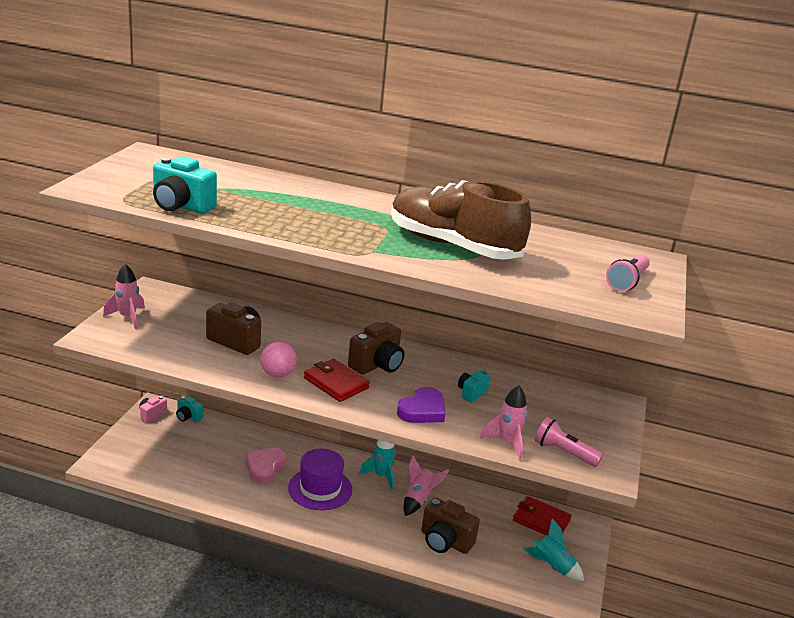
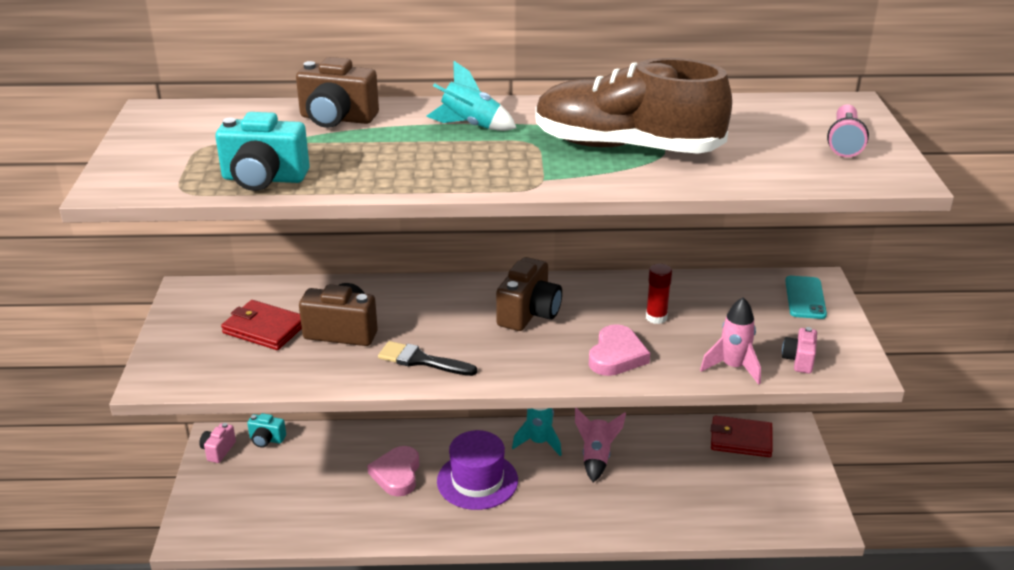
camera: 15 degrees left, 5 degrees up
pink rocket [103,264,145,329] -> none
pink ball [260,342,297,378] -> black brush [378,341,477,376]
red wallet [304,359,370,402] -> red wallet moved to [221,300,302,350]
purple heart [397,387,446,423] -> pink heart [589,324,650,376]
brown camera [421,498,480,554] -> brown camera moved to [296,57,379,128]
turquoise camera [458,370,490,403] -> red glue stick [646,264,672,324]
turquoise rocket [523,518,584,581] -> turquoise rocket moved to [426,61,516,131]
pink flashlight [535,417,603,467] -> pink camera [782,327,817,374]
none -> turquoise phone [785,276,827,319]

